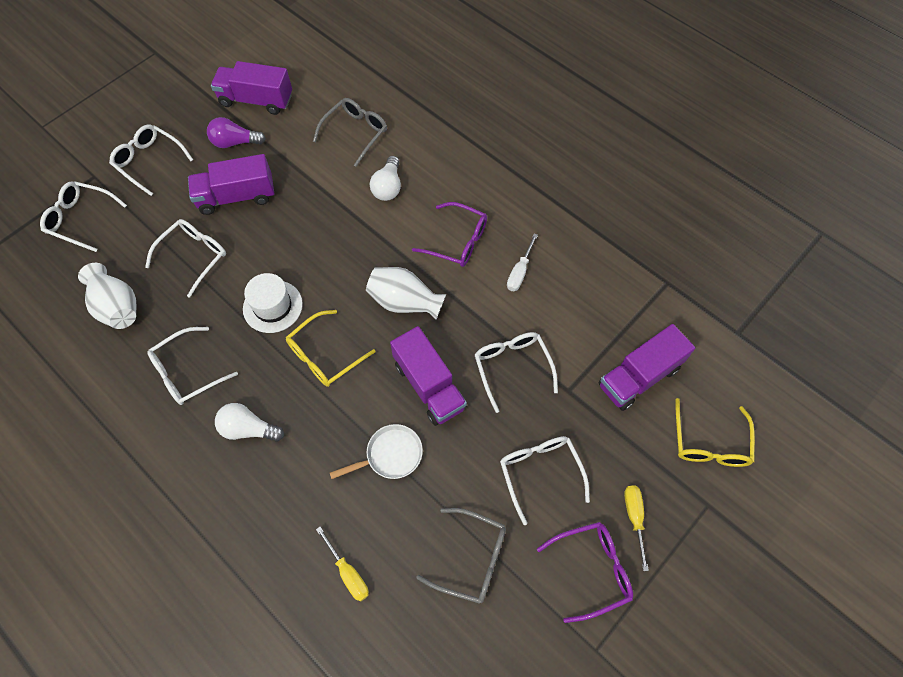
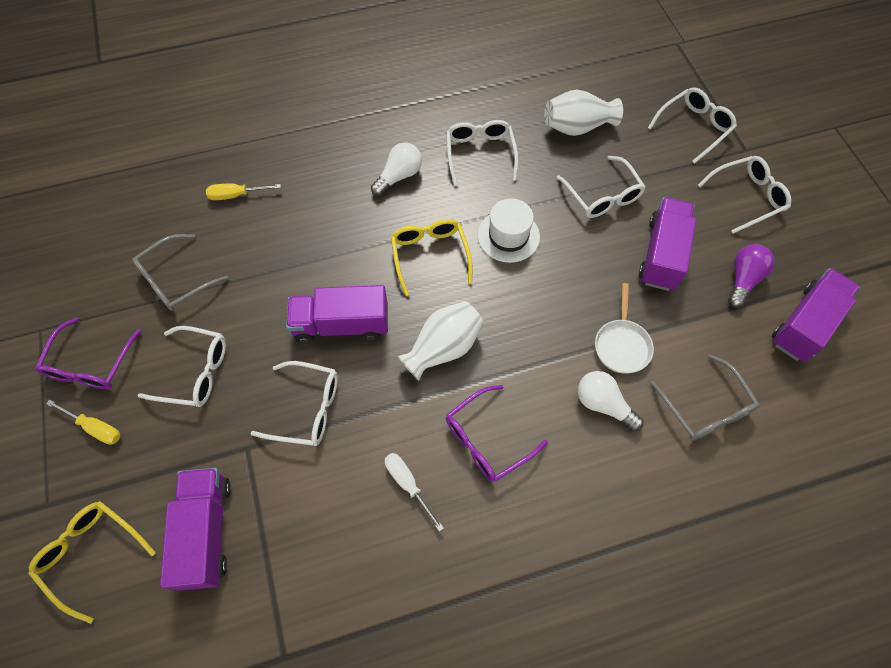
camera: 120 degrees right, 0 degrees up
white pan [330,424,423,479] -> white pan moved to [595,283,654,374]

